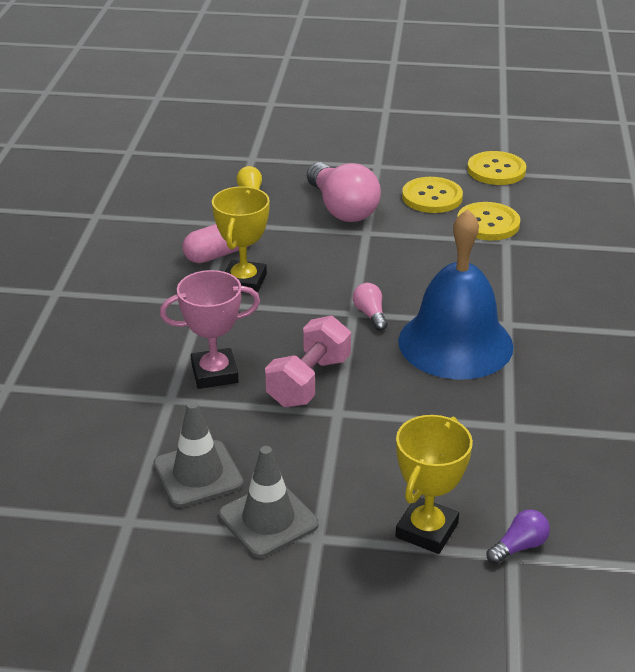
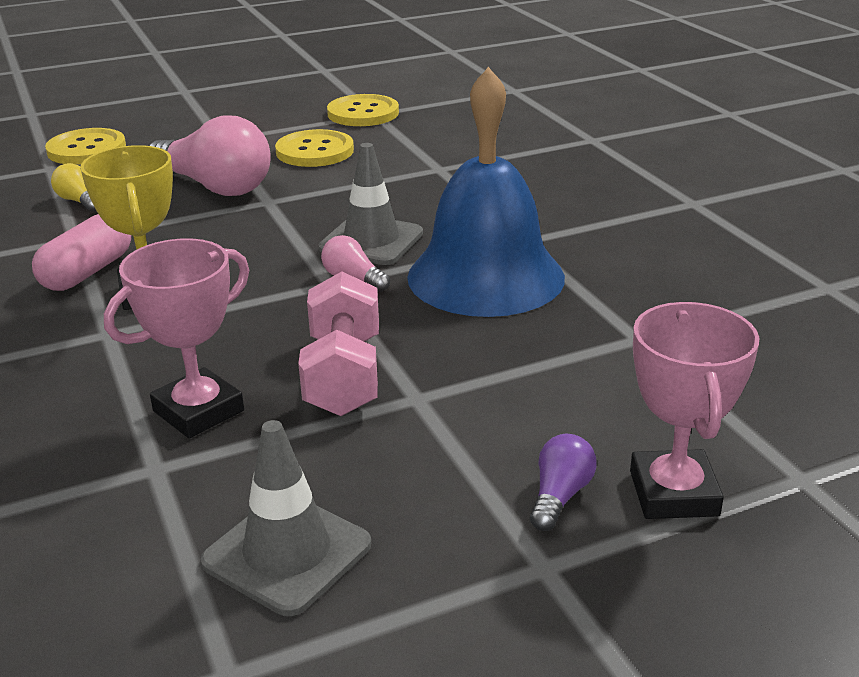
camera: 30 degrees left, 5 degrees down
grey traffic cone [219,446,319,558] -> grey traffic cone moved to [319,143,423,265]
yellow trophy [396,415,473,554] -> pink trophy [630,302,759,519]
yellow button [457,202,520,241] -> yellow button moved to [45,128,126,165]
purple light bulb [487,510,550,564] -> purple light bulb moved to [530,434,597,531]

